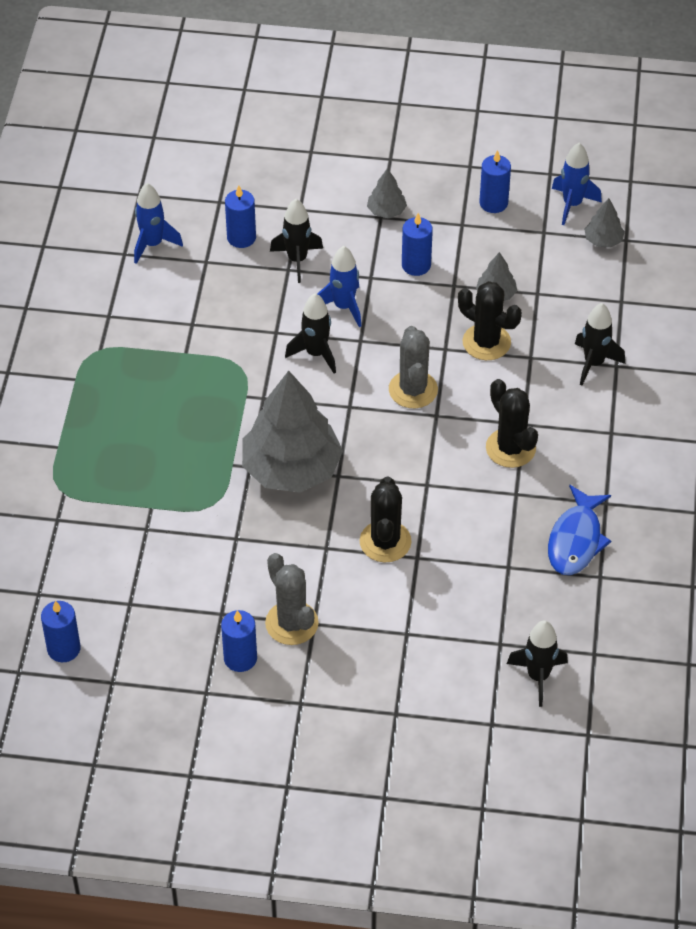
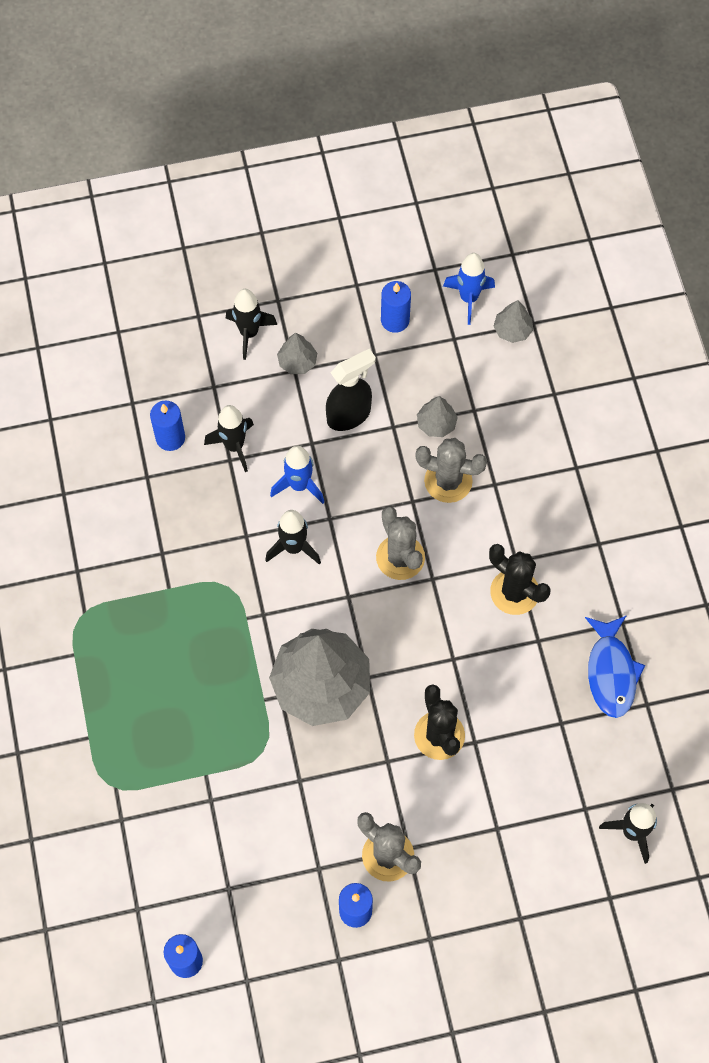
camera: 20 degrees left, 15 degrees up
blue rocket [134,183,183,264] -> none
blue candle [402,213,433,276] -> black spray bottle [326,349,376,431]
black cactus [458,281,522,360] -> grey cactus [416,438,487,503]
black rocket [575,303,625,385] -> black rocket moved to [226,289,277,360]

